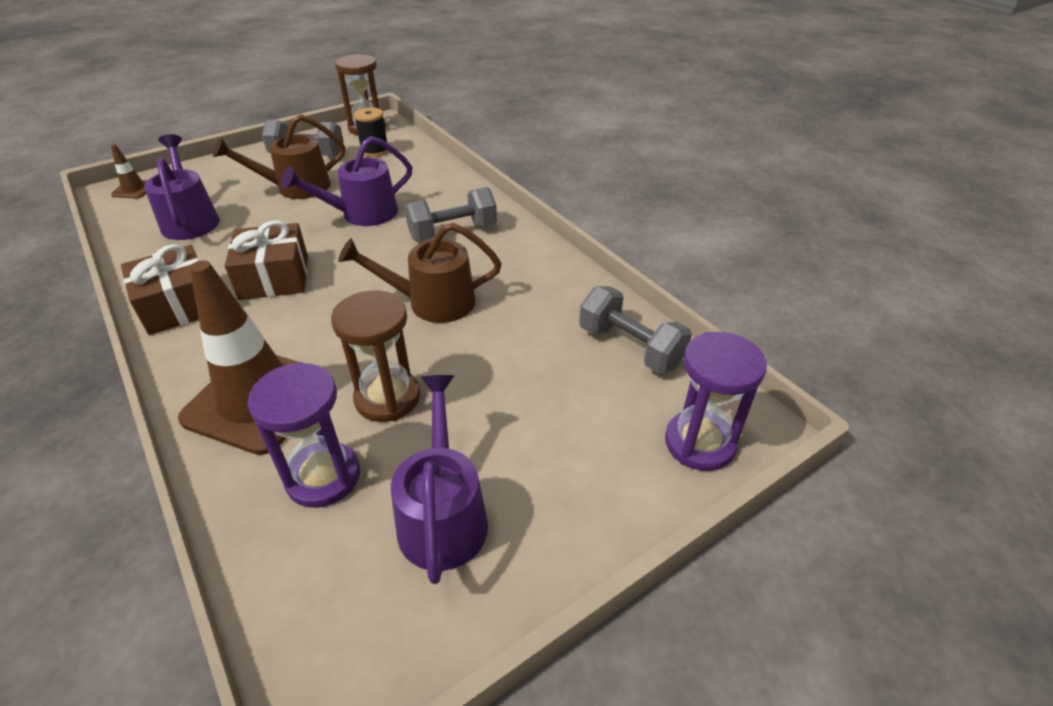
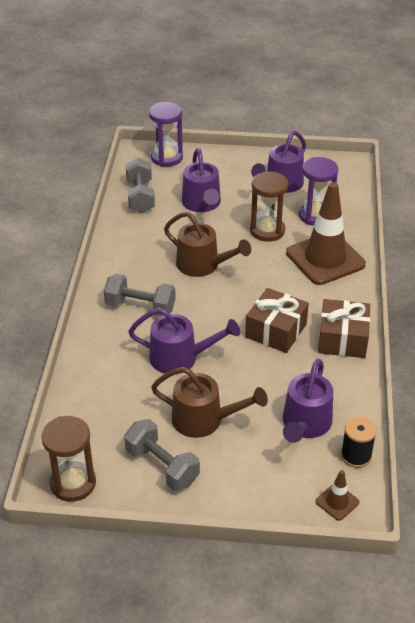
camera: 140 degrees left, 0 degrees up
black spool [354,107,388,157] -> black spool moved to [341,416,377,468]
none -> purple watering can [182,148,221,212]

